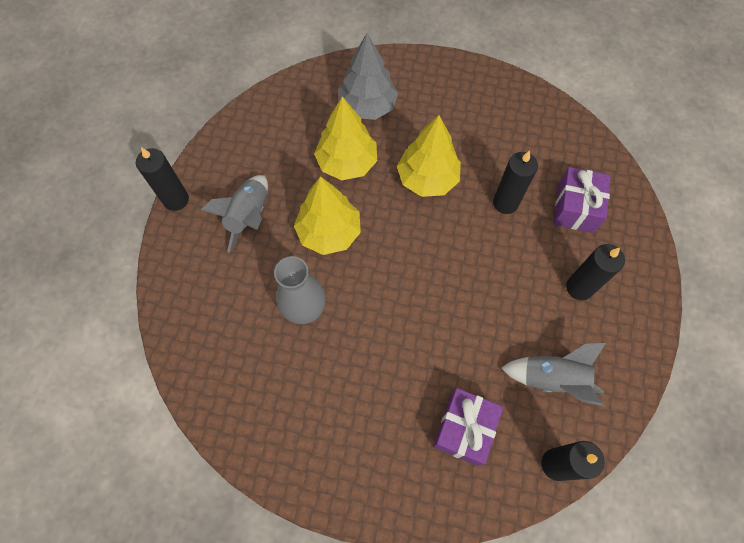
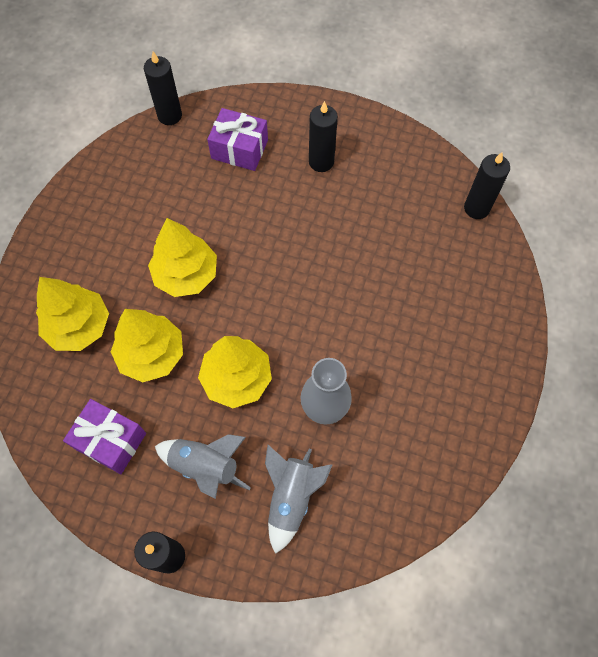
camera: 85 degrees left, 0 degrees up
grey tree [338,33,398,120] -> yellow tree [36,277,109,351]
purple gift [433,388,503,466] -> purple gift moved to [63,399,146,474]
black candle [493,151,538,214] -> black candle moved to [144,51,182,125]
grey rocket [501,343,606,406] -> grey rocket moved to [265,445,332,554]

